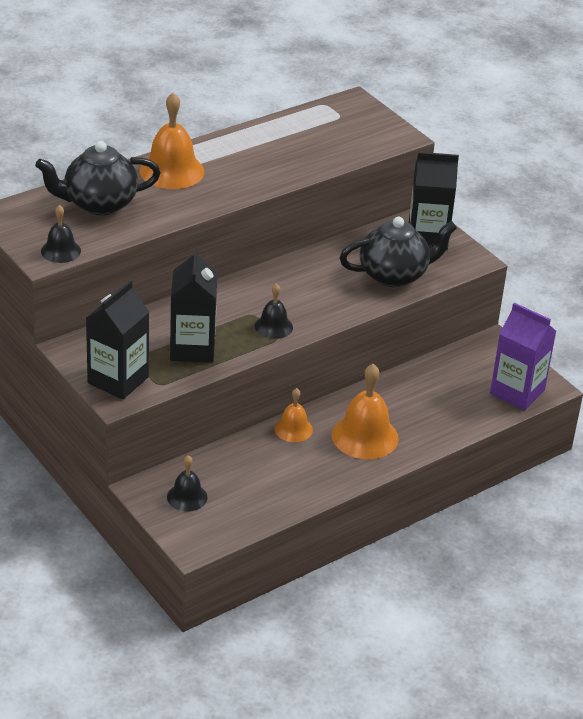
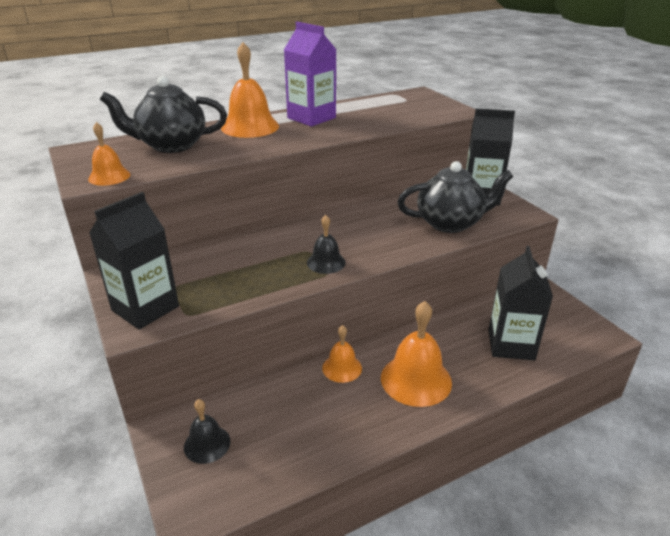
camera: 10 degrees right, 5 degrees down
black bell [41,205,81,263] -> orange bell [88,122,131,186]
black carton [170,248,217,363] -> black carton moved to [488,246,553,361]
purple carton [490,303,556,410] -> purple carton moved to [284,22,337,126]

